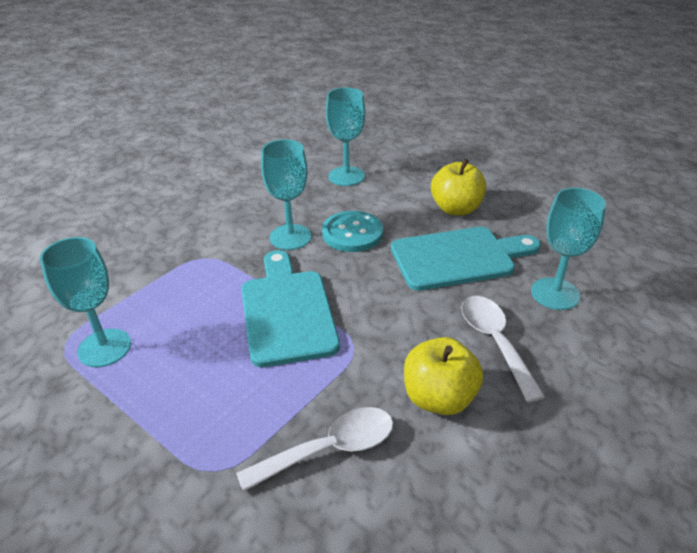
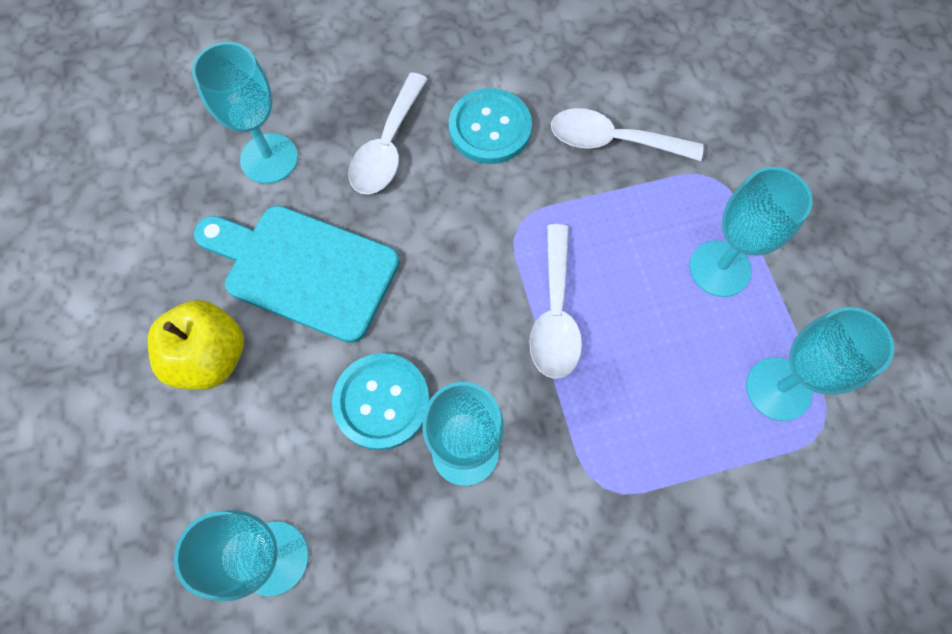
camera: 145 degrees left, 30 degrees up
turquoise cutting board [241,250,340,367] -> white spoon [529,224,582,379]
yellow apple [404,337,483,415] -> turquoise button [449,88,532,164]
none -> turquoise goblet [689,167,813,297]

